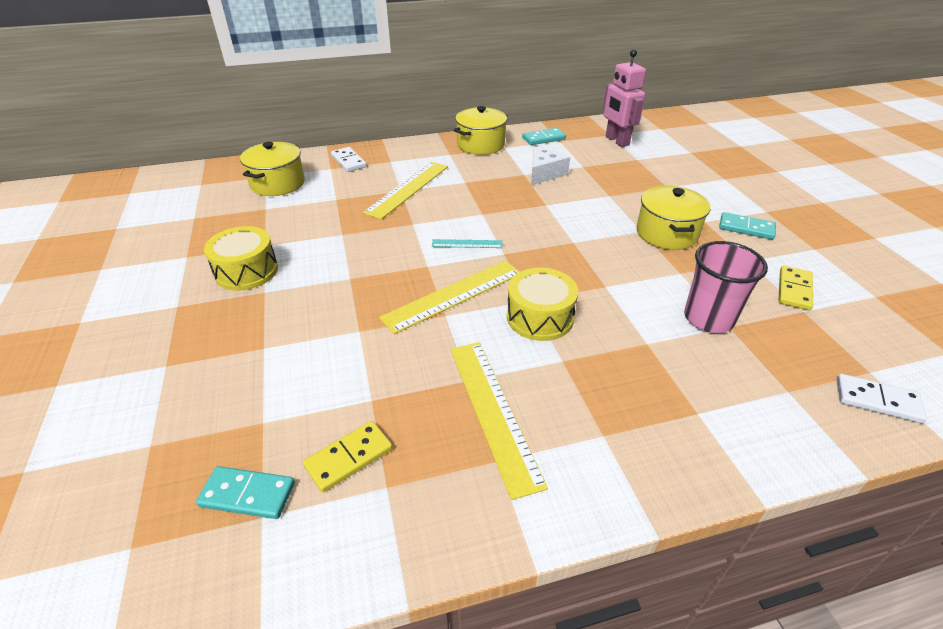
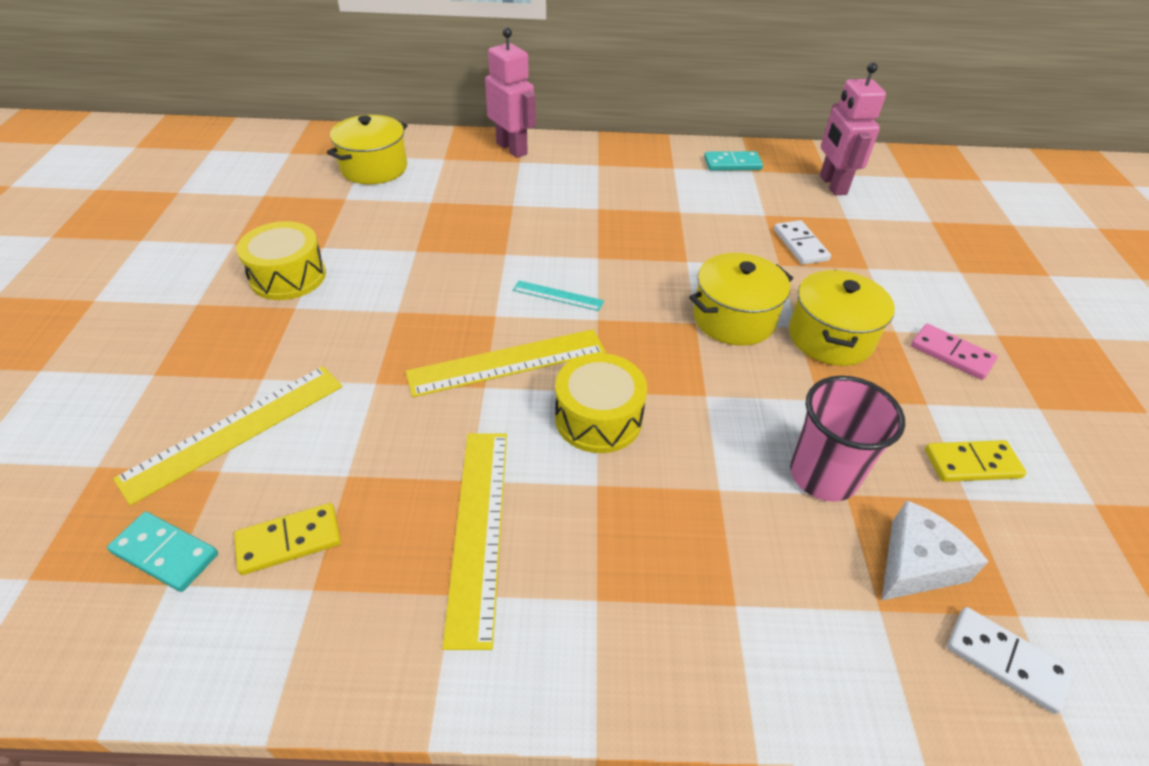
camera: 15 degrees right, 5 degrees up
white domino [331,147,367,172] -> white domino moved to [774,220,831,265]
yellow ruler [363,162,448,219] -> yellow ruler moved to [113,366,342,506]
yellow pot [454,106,508,155] -> yellow pot moved to [689,253,793,346]
white cheese [531,147,570,185] -> white cheese moved to [882,500,989,601]
turquoise domino [719,212,776,240] -> pink domino [911,324,998,380]
yellow domino [778,266,813,310] -> yellow domino turned 45 degrees clockwise [925,440,1027,482]
none -> pink robot [485,28,536,158]

